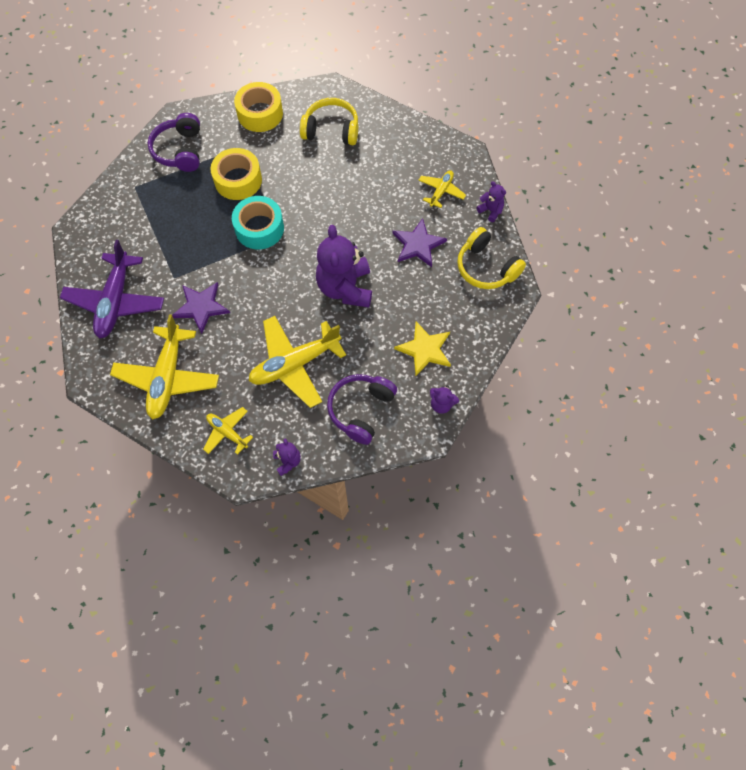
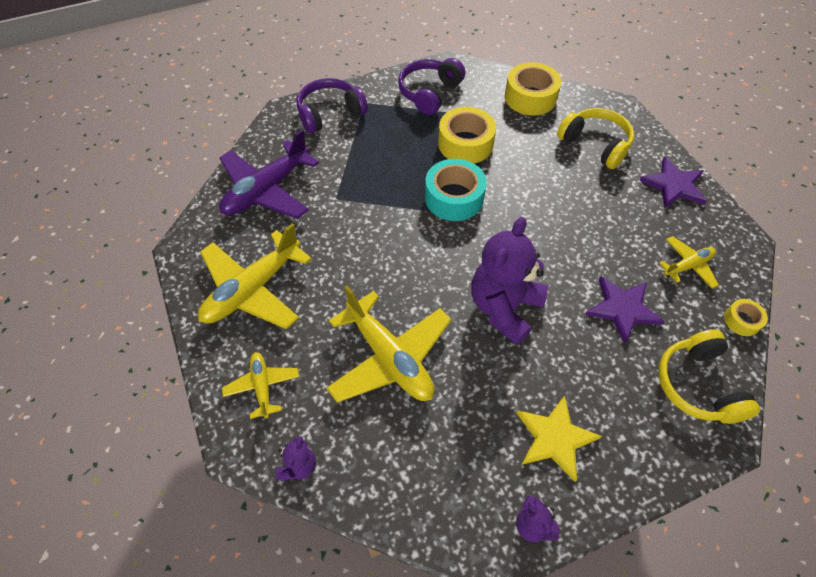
camera: 35 degrees right, 10 degrees down
purple star [172,282,230,334] -> purple star moved to [639,157,707,208]
yellow plane [249,316,346,408] -> yellow plane turned 135 degrees counterclockwise [326,286,451,403]
purple headphones [327,374,397,445] -> purple headphones moved to [297,78,368,133]
purple teddy bear [476,181,506,222] -> yellow tape [724,299,768,336]

